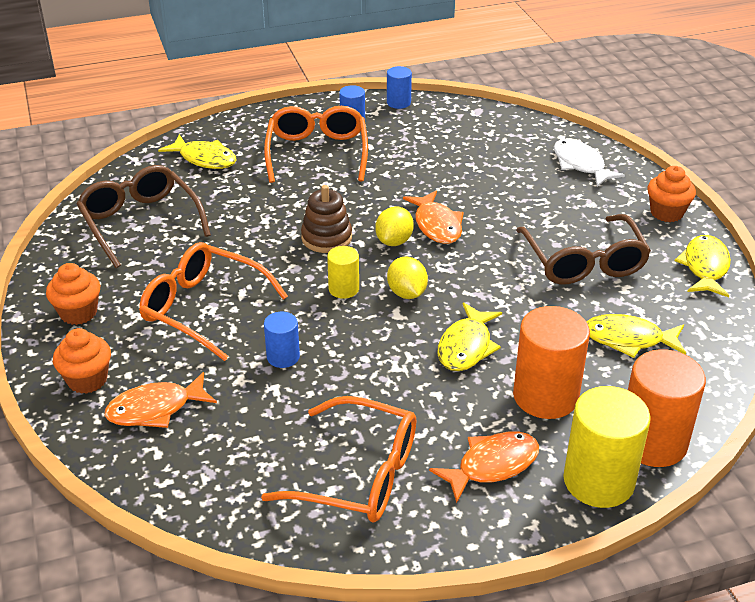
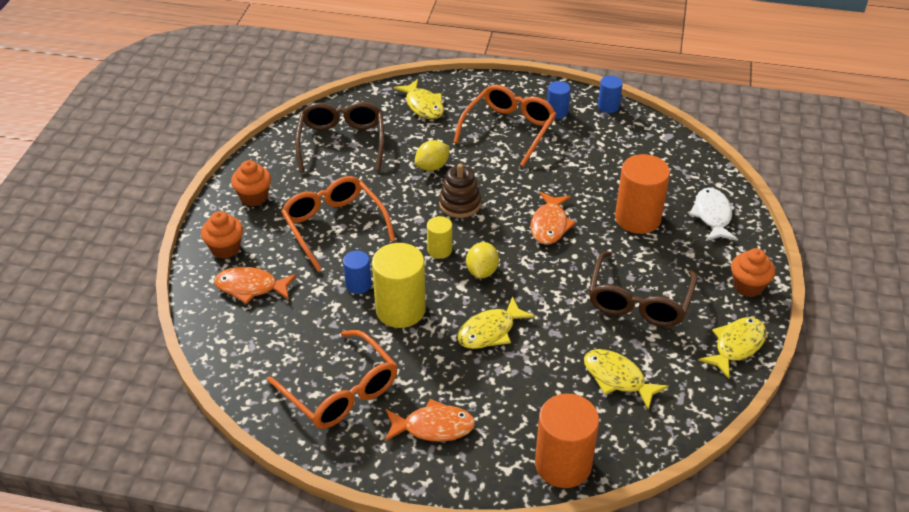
camera: 30 degrees right, 5 degrees up
yellow lemon [375,206,414,246] -> yellow lemon moved to [415,140,450,171]
orange cylinder [513,306,590,419] -> orange cylinder moved to [615,154,670,234]
yellow cylinder [563,386,650,508] -> yellow cylinder moved to [372,243,426,328]

